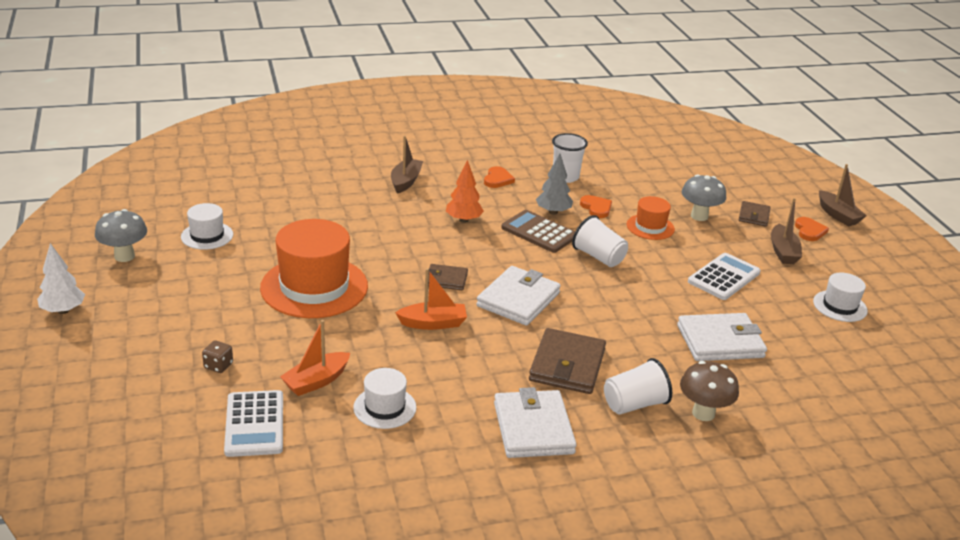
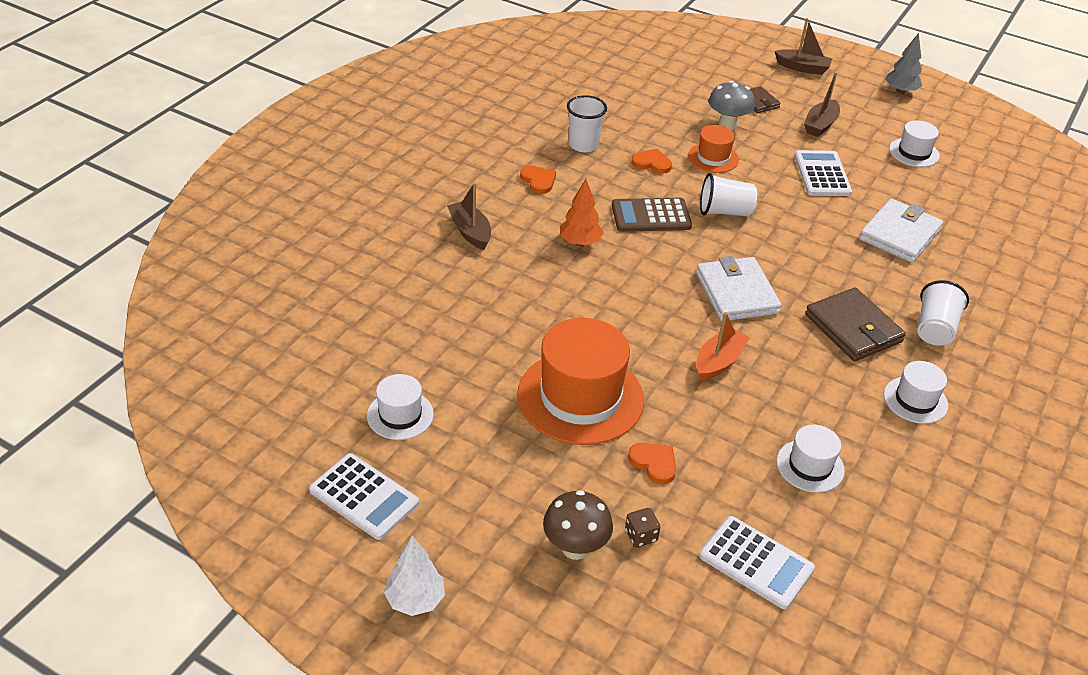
camera: 45 degrees left, 10 degrees up
grey mushroom [95,209,147,262] -> white calculator [309,453,419,540]
orange boat [280,320,350,396] -> none
brown wallet [428,264,468,290] -> none
white wallet [494,387,577,458] -> white hat [884,361,948,424]
grey tree [536,154,573,215] -> grey tree moved to [885,33,922,94]
brown mushroom [680,361,739,421] -> brown mushroom moved to [543,490,613,560]
brown boat [771,198,802,264] -> brown boat turned 75 degrees clockwise [804,72,840,137]
orange heart [795,217,829,241] -> orange heart moved to [628,443,676,484]

